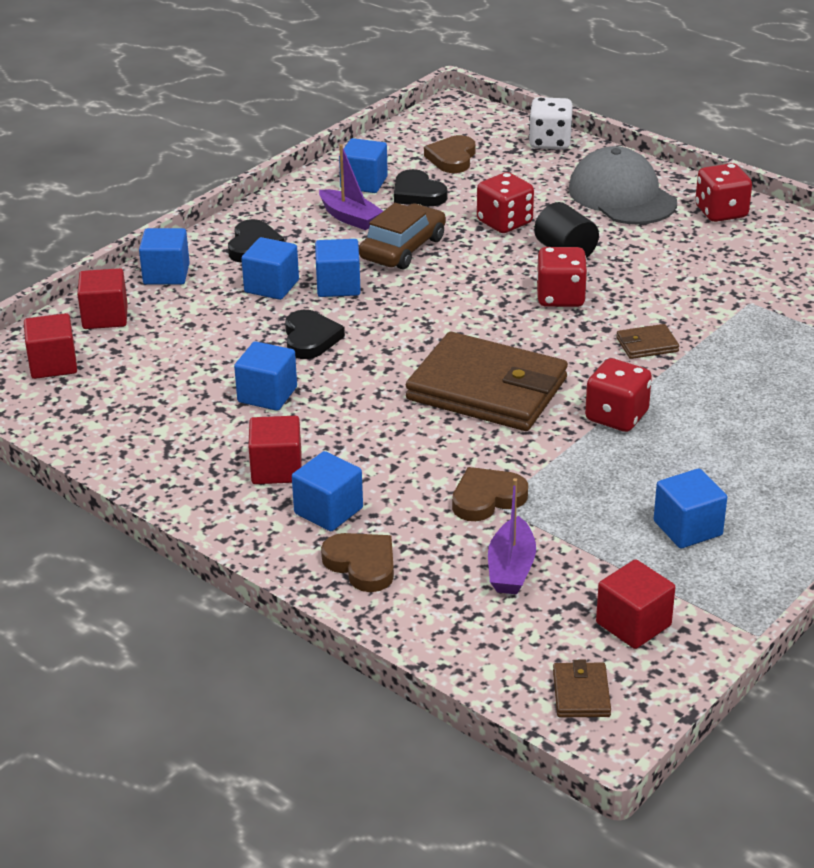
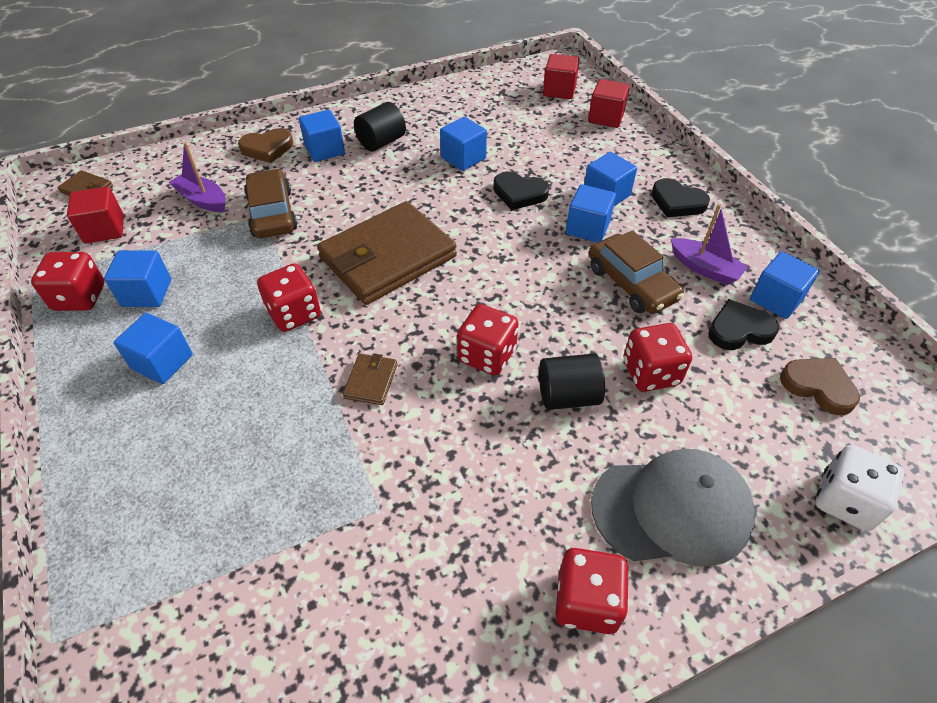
camera: 115 degrees right, 15 degrees up
blue cube [139,228,190,285] -> blue cube moved to [114,313,192,384]
red cube [248,416,302,484] -> black cylinder [354,102,406,152]
purple boat [319,144,383,230] -> purple boat turned 120 degrees counterclockwise [671,204,748,285]
brown heart [452,467,528,521] -> brown car [244,169,298,238]
none -> red dice [31,252,105,311]

